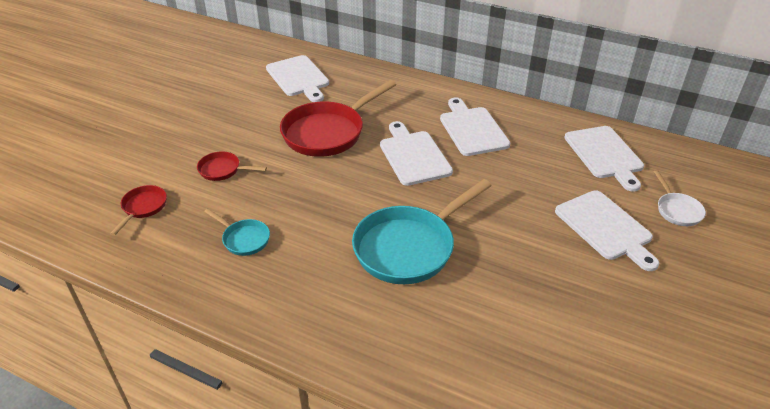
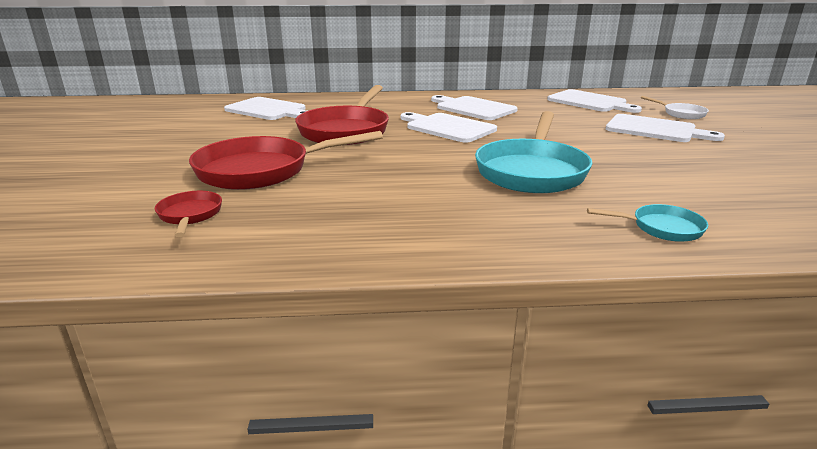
camera: 30 degrees left, 15 degrees down
red pan [197,151,267,181] -> red pan [189,131,383,190], size x2.09
turquoise pan [204,208,270,256] -> turquoise pan moved to [587,204,708,242]

